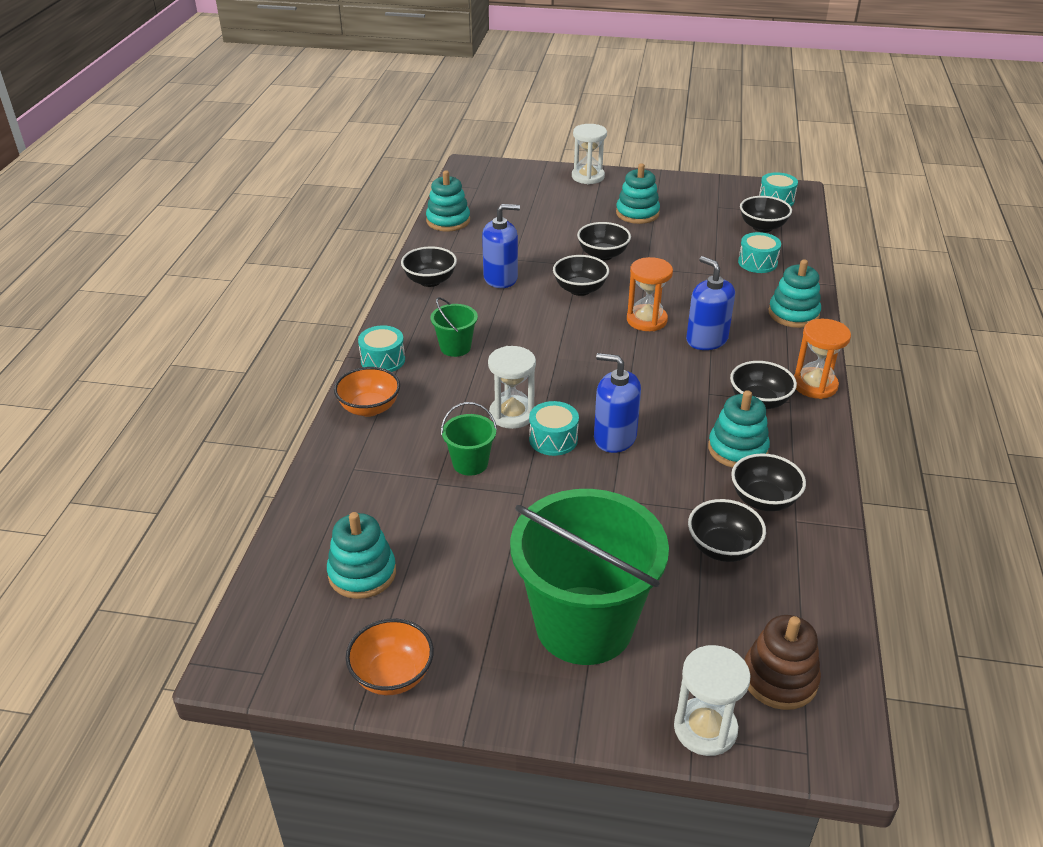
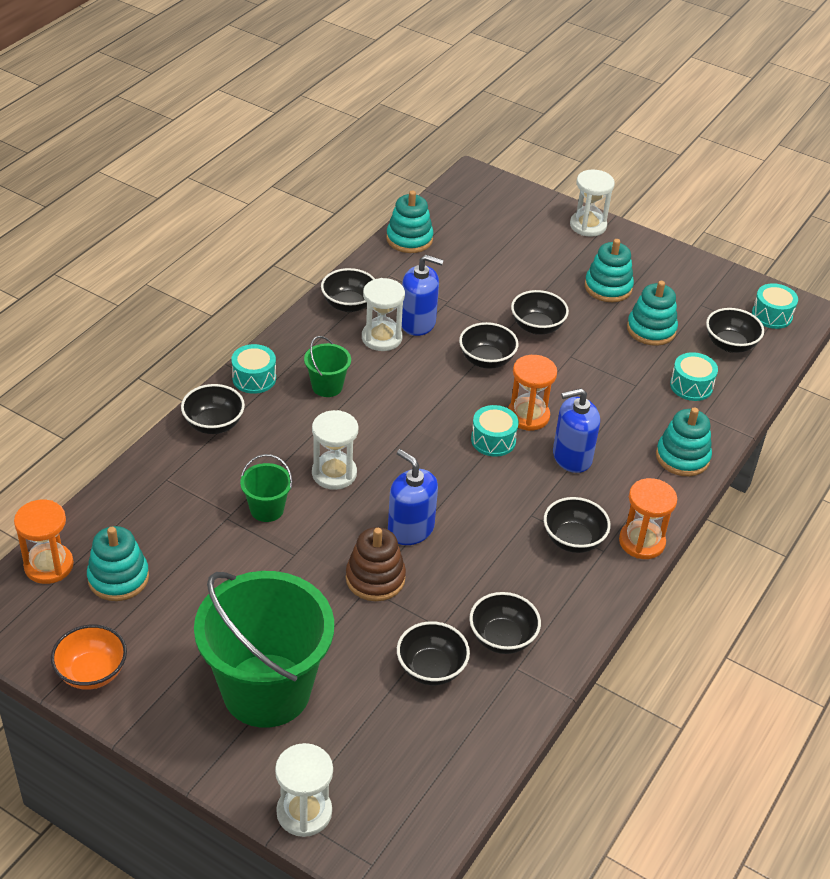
camera: 20 degrees right, 5 degrees up
orange bowl [334,367,400,417] -> black bowl [181,384,245,434]
turquoise drum [529,401,579,456] -> turquoise drum moved to [471,405,519,457]
blue soap dispenser [686,256,735,350] -> blue soap dispenser turned 90 degrees counterclockwise [553,388,600,473]
turquoise stacking toy [708,390,770,468] -> turquoise stacking toy moved to [627,281,678,346]
brown stacking toy [745,615,821,710] -> brown stacking toy moved to [346,527,406,601]
none -> orange hourglass [14,500,74,584]
none -> white hourglass [362,278,405,351]

